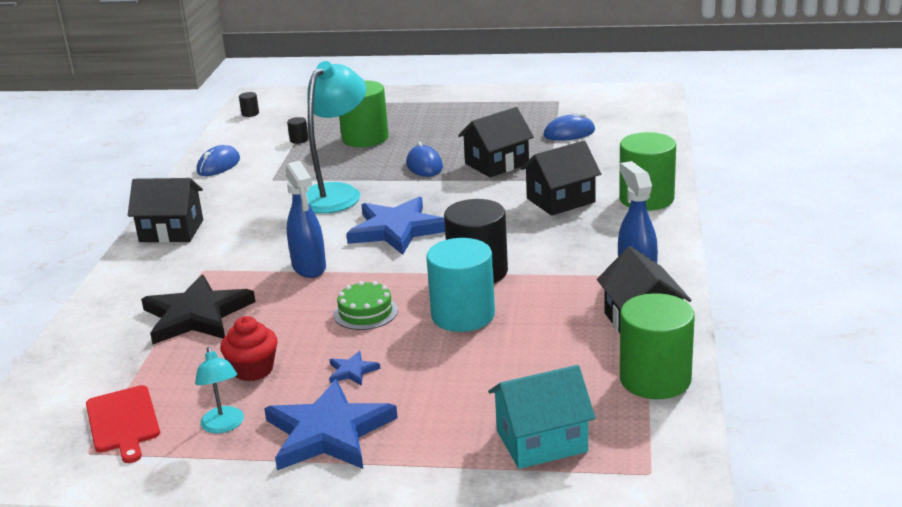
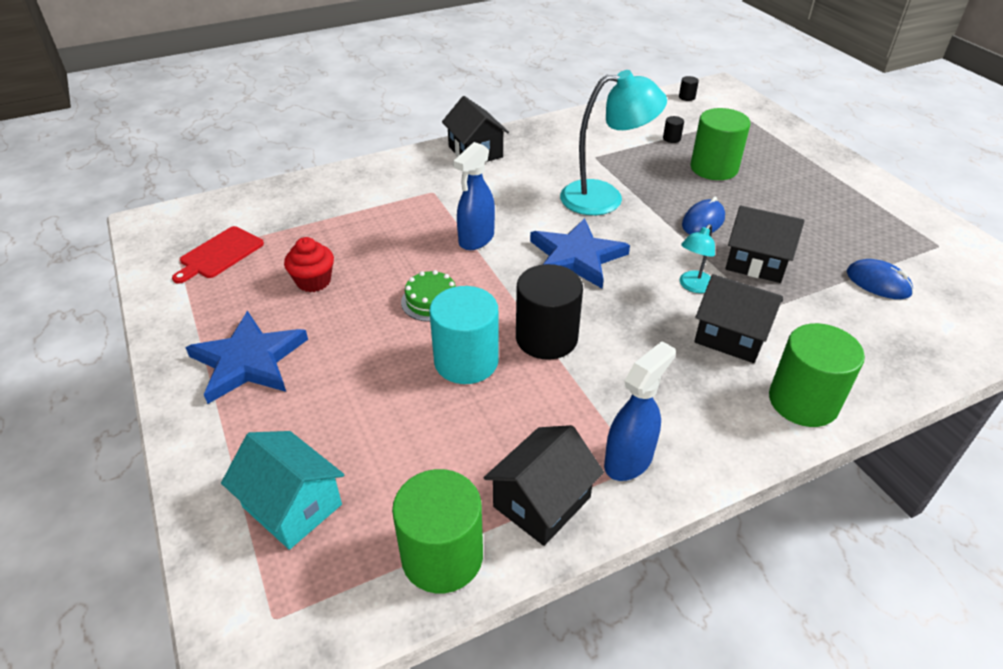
camera: 55 degrees right, 15 degrees up
black star [141,274,256,344] -> none
turquoise lamp [195,347,244,433] -> turquoise lamp moved to [680,224,715,293]
blue mouse [197,145,240,176] -> none
blue star [329,351,380,386] -> none

